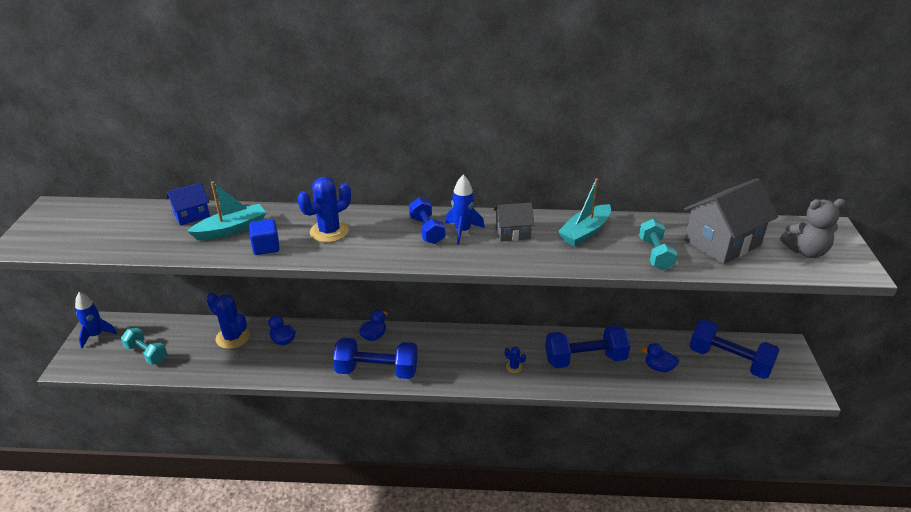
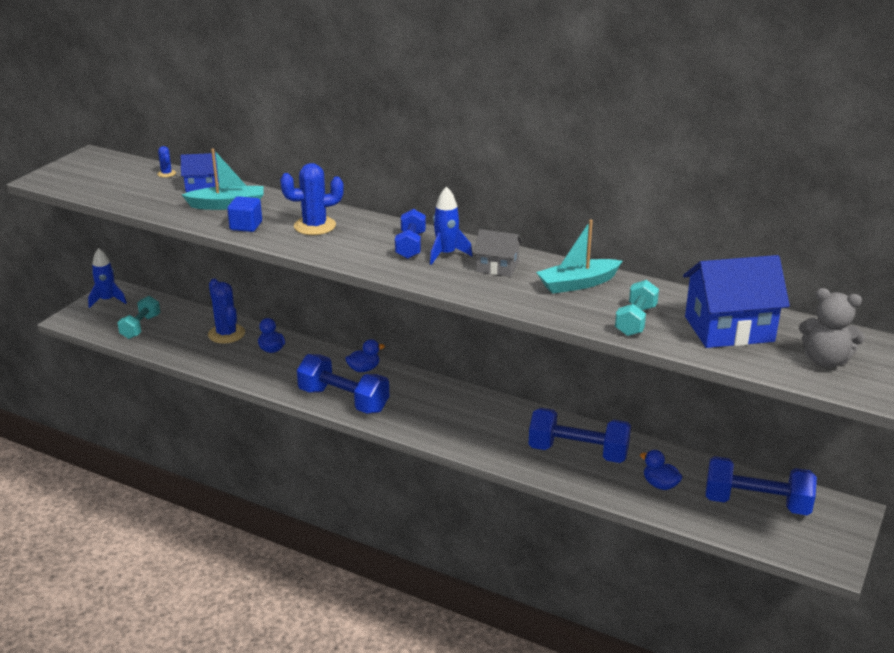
camera: 25 degrees right, 5 degrees down
turquoise dumbbell [121,328,167,365] -> turquoise dumbbell turned 45 degrees clockwise [117,296,160,339]
blue cactus [505,346,526,373] -> blue cactus moved to [157,146,176,177]
grey house [684,178,778,264] -> blue house [683,255,790,348]
blue dumbbell [689,319,779,379] -> blue dumbbell turned 45 degrees counterclockwise [705,456,817,515]

